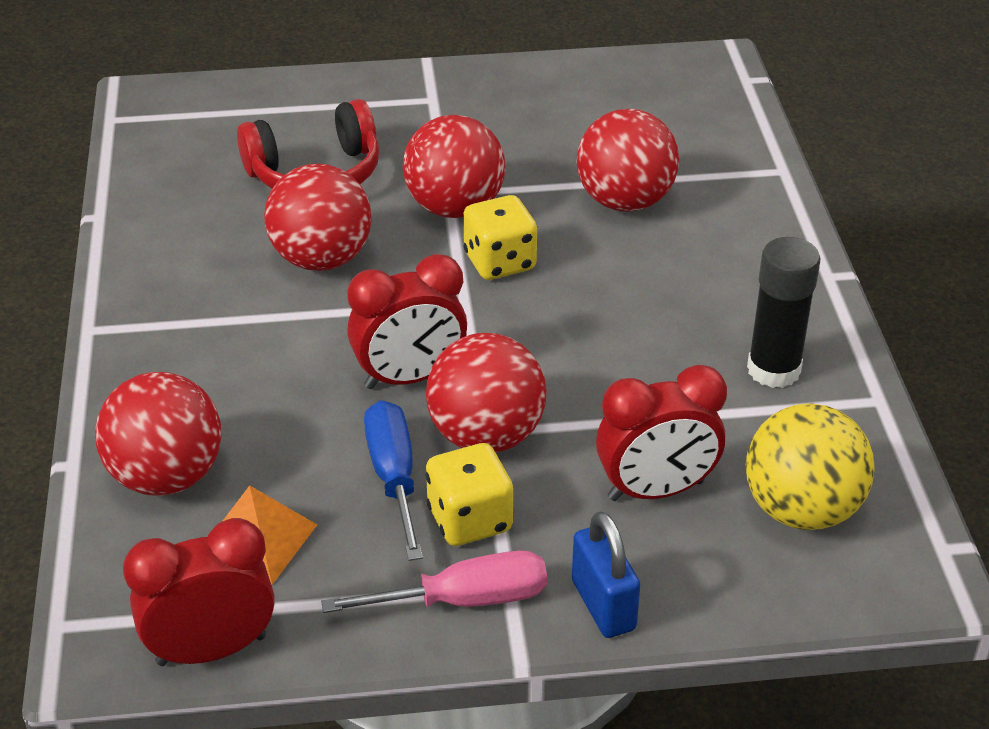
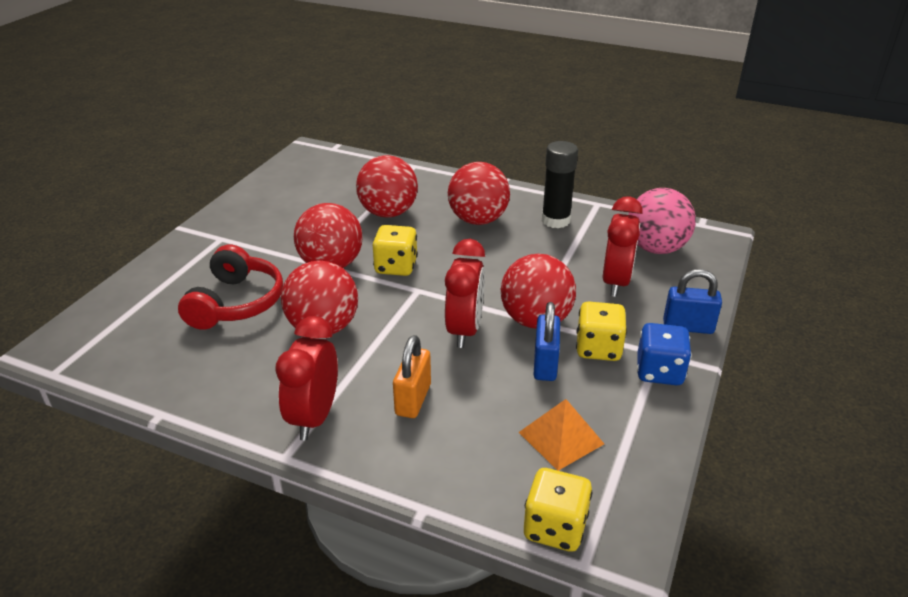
camera: 60 degrees left, 5 degrees down
red ball [95,372,222,496] -> red ball moved to [448,162,510,225]
red clock [123,518,275,666] -> red clock moved to [275,316,338,441]
pink screwdriver [321,550,547,613] -> blue dice [637,323,692,385]
blue screwdriver [364,400,423,561] -> blue padlock [533,302,560,381]
yellow ball [746,403,875,530] -> pink ball [628,188,696,254]
none -> orange padlock [393,335,431,418]
none -> yellow dice [524,468,592,552]

